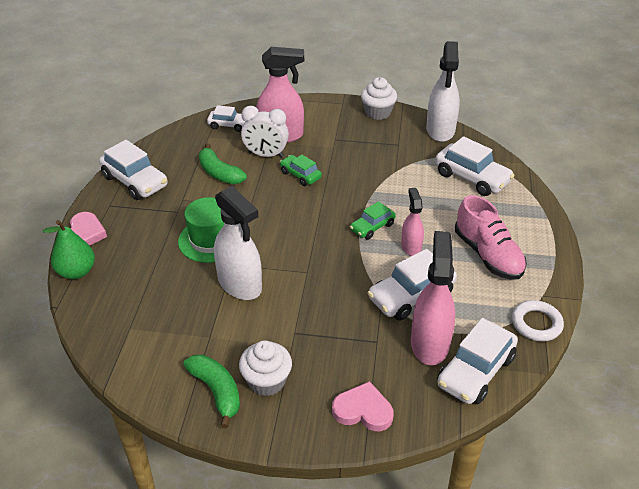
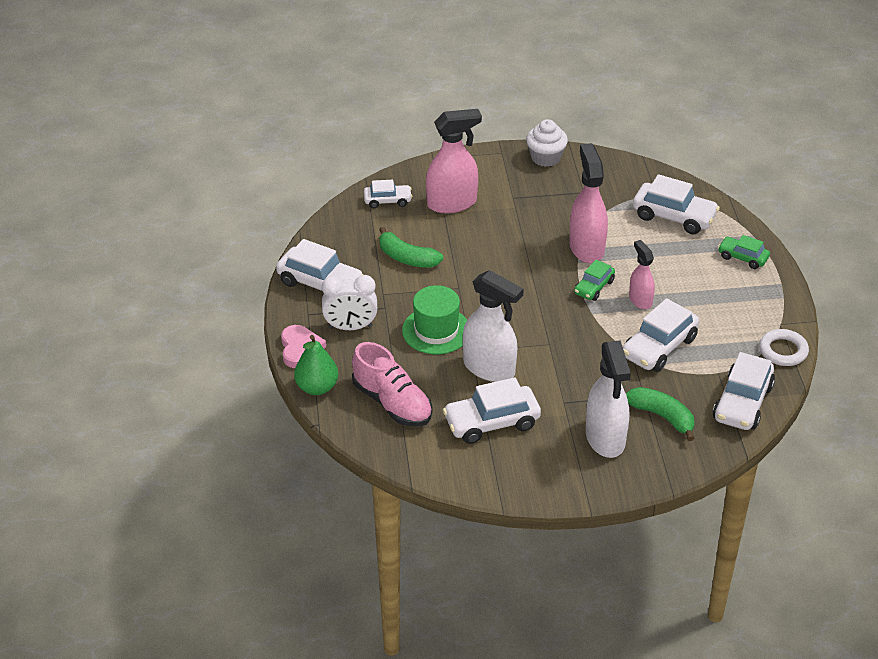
camera: 15 degrees left, 0 degrees up
green banana [183,355,240,428] -> green banana moved to [626,387,695,441]
white cupcake [239,340,292,396] -> none
white clock [241,106,289,158] -> white clock moved to [322,275,377,330]
green car [280,155,322,186] -> green car moved to [718,235,770,269]
pink heart [332,381,394,431] -> none
pink spray bottle [411,231,455,366] -> pink spray bottle moved to [569,143,608,263]
white spray bottle [426,41,460,142] -> white spray bottle moved to [586,340,631,458]
pink shoe [455,195,527,280] -> pink shoe moved to [352,342,432,427]
none -> white car [443,377,541,444]

